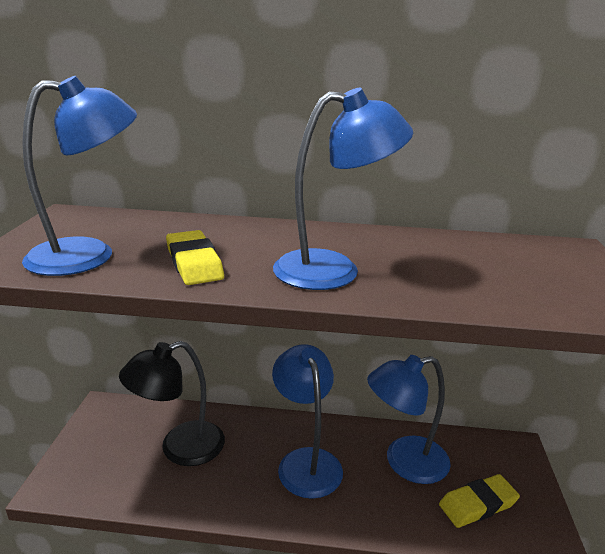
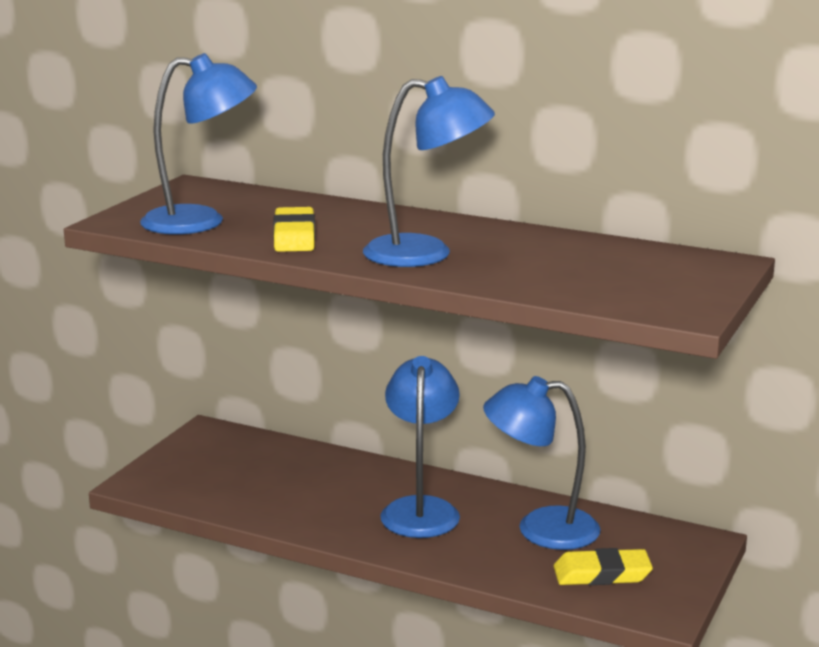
camera: 20 degrees right, 5 degrees down
black lamp [119,341,225,466] -> none

